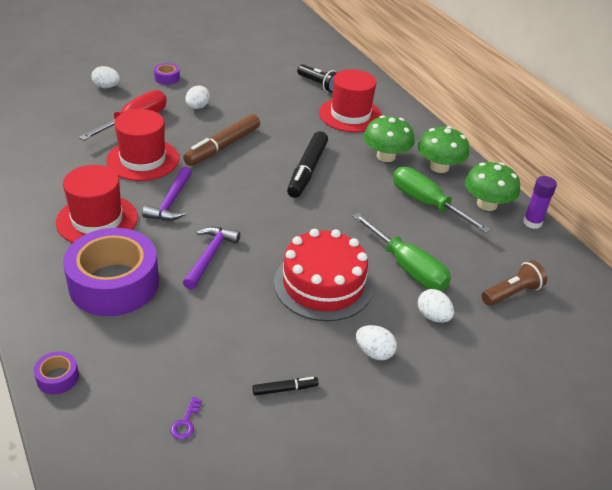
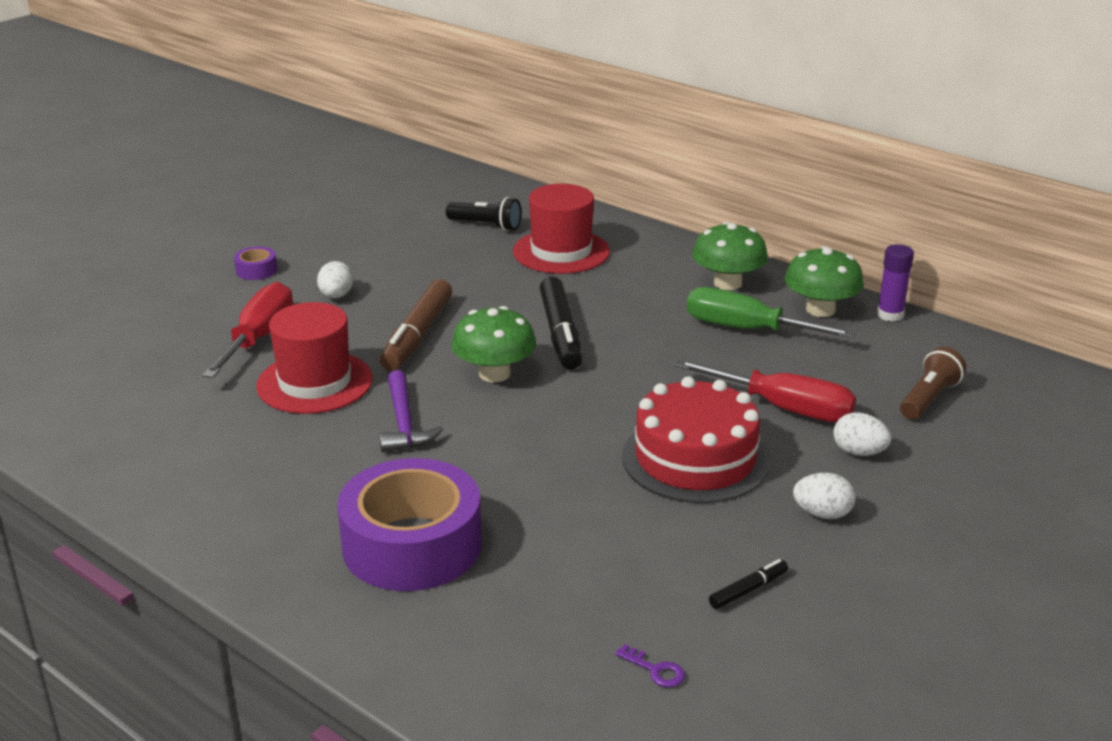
camera: 20 degrees left, 10 degrees down
purple tape [34,351,79,394] -> none
red hat [56,165,138,243] -> none
white egg [91,66,120,88] -> none
purple key [171,397,202,440] -> purple key turned 45 degrees counterclockwise [615,644,685,687]
purple hammer [183,227,240,290] -> none
green screwdriver [352,213,451,291] -> red screwdriver [674,359,856,422]
green mushroom [364,115,414,162] -> green mushroom moved to [452,306,536,382]

